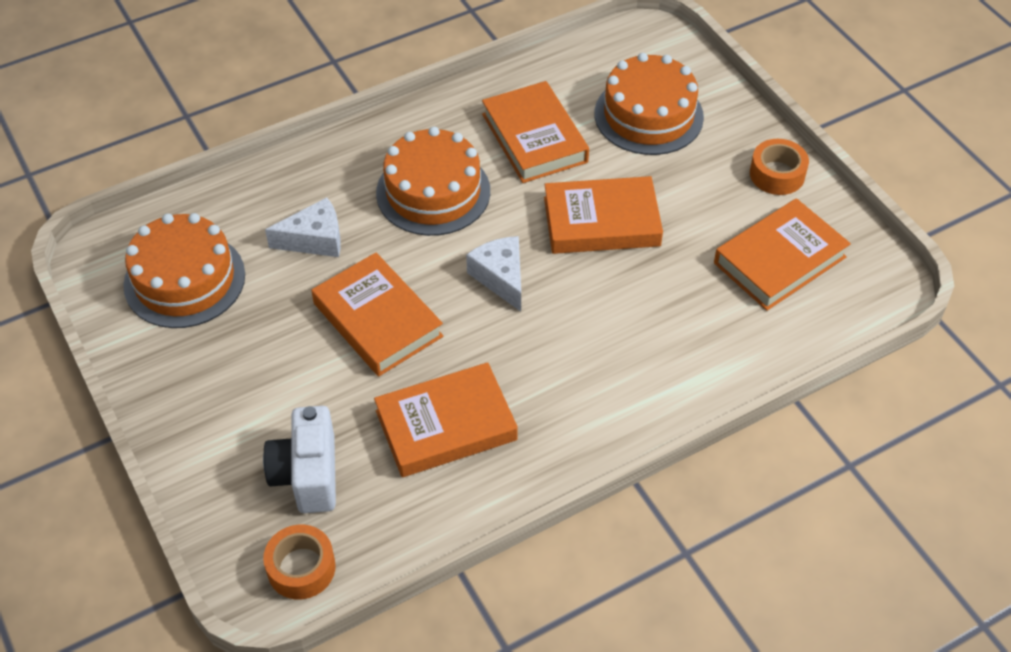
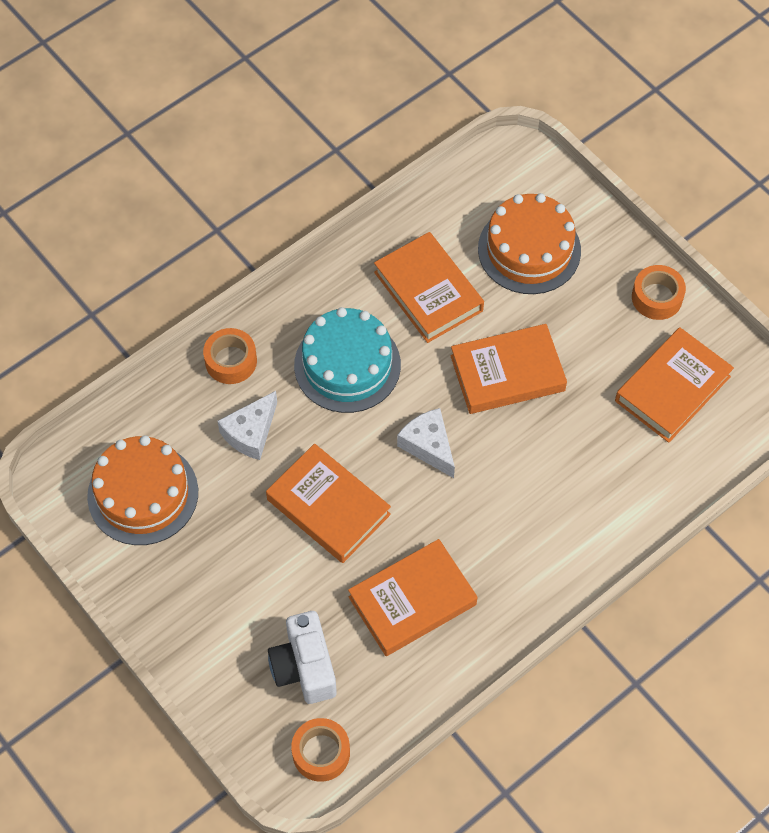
camera: 10 degrees left, 10 degrees up
white cheese [265,197,341,257] -> white cheese turned 150 degrees clockwise [218,391,277,460]
orange cake [376,127,490,236] -> turquoise cake [294,307,401,413]
none -> orange tape [203,328,257,384]

